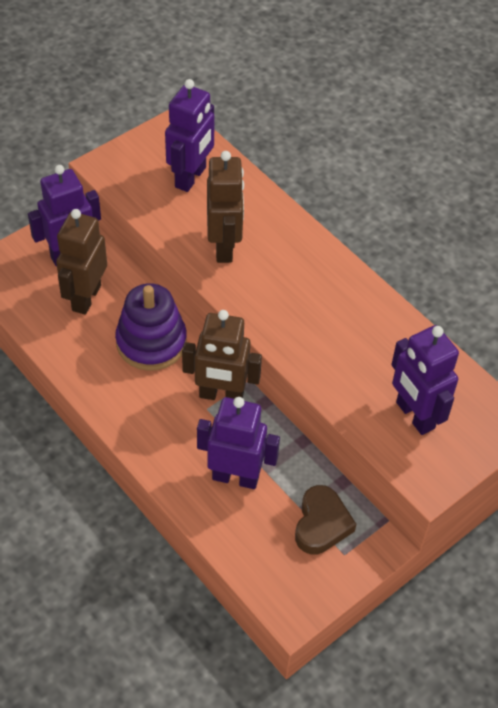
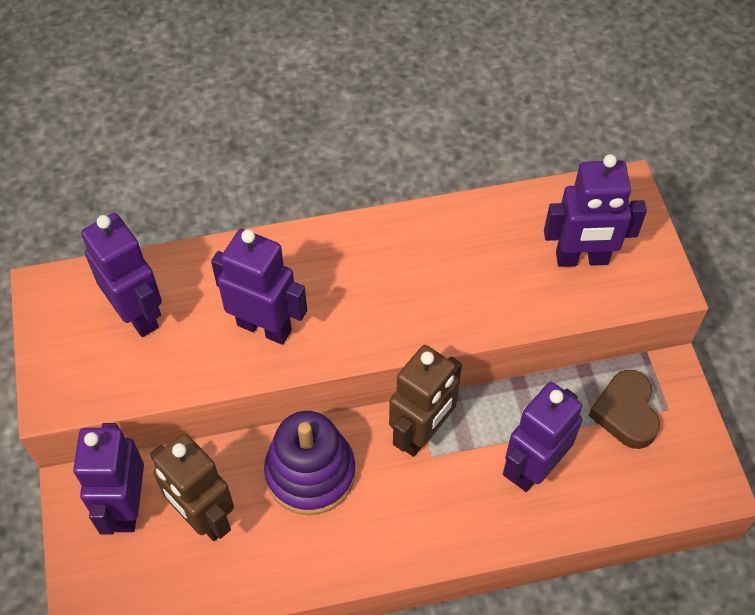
camera: 60 degrees left, 5 degrees up
brown robot [207,151,244,263] -> purple robot [211,229,307,345]
brown heart [295,485,356,555] -> brown heart turned 135 degrees counterclockwise [589,370,660,449]

